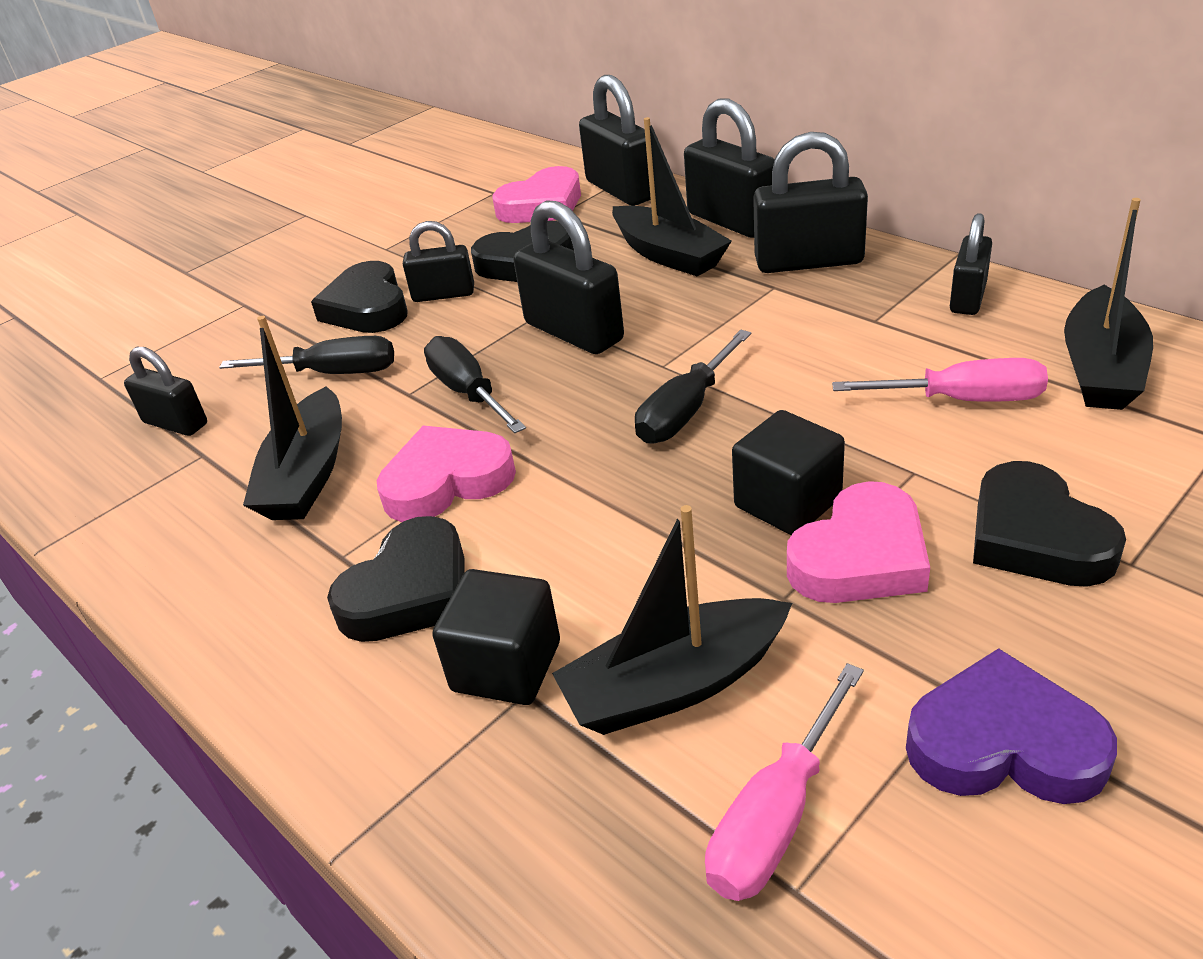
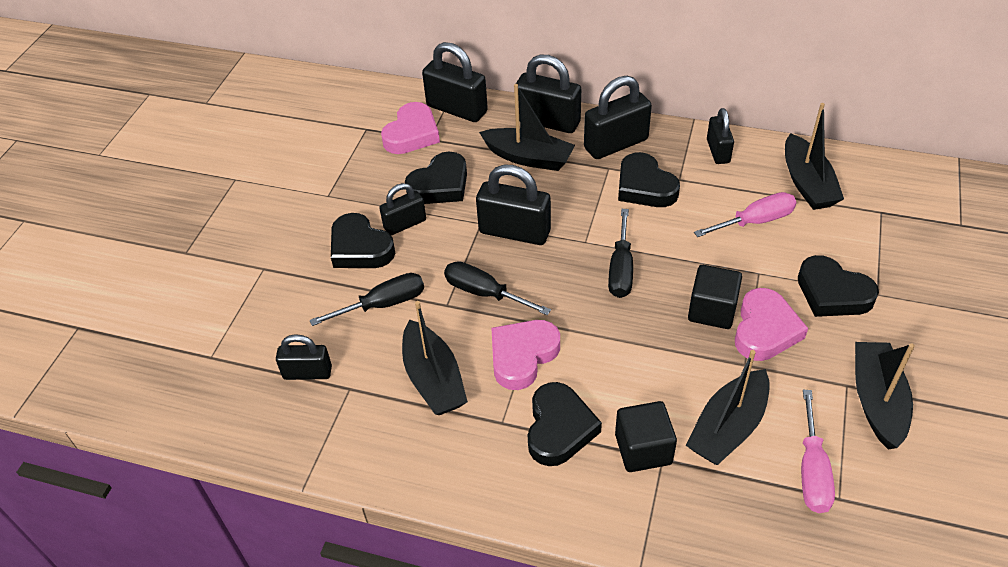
camera: 30 degrees left, 10 degrees up
purple heart [906,648,1117,804] -> black boat [855,342,915,449]
none -> black heart [618,152,680,207]

